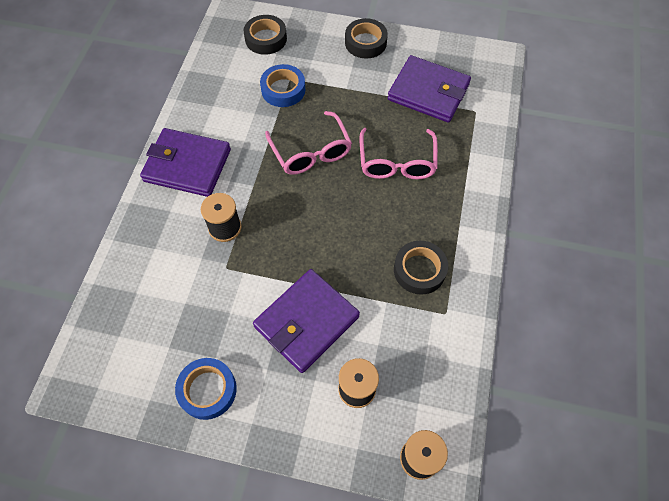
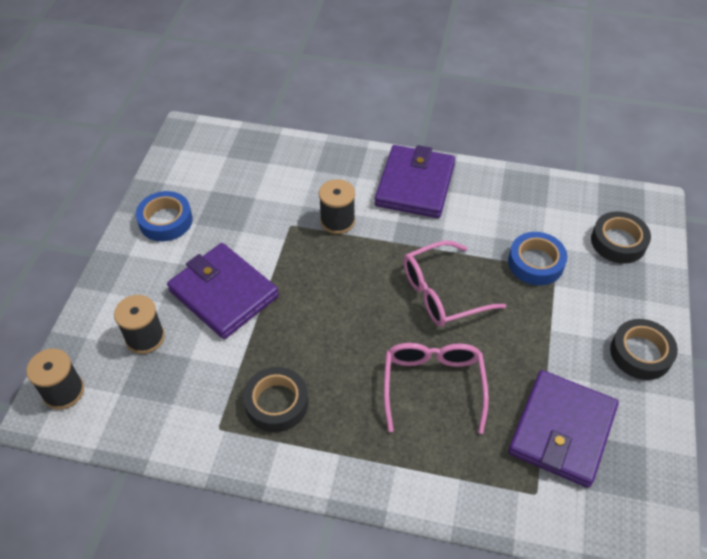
camera: 90 degrees right, 10 degrees down
pink glasses [360,128,438,179] -> pink glasses turned 90 degrees clockwise [384,343,489,434]

